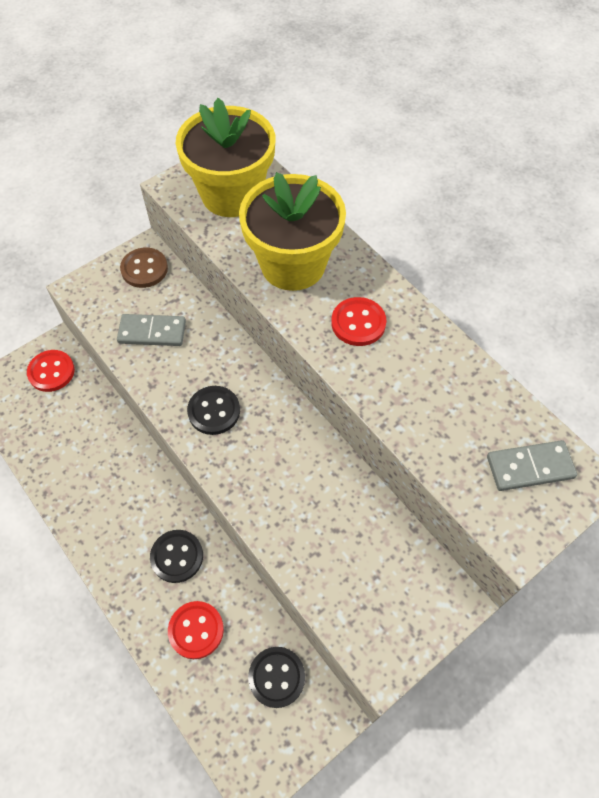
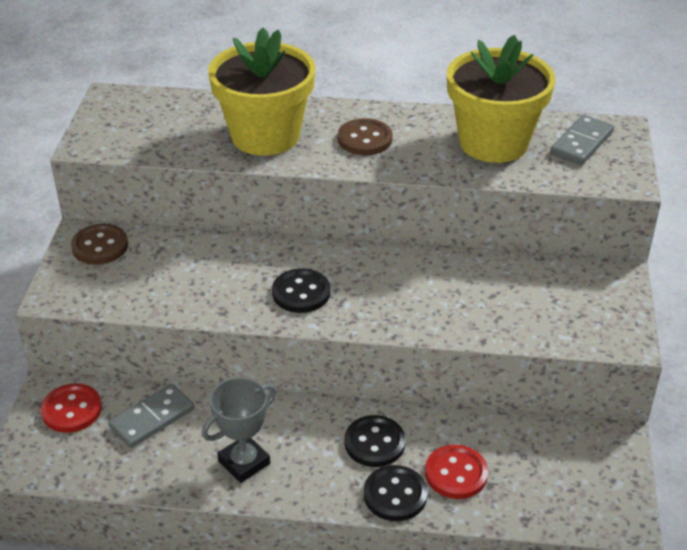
camera: 45 degrees left, 20 degrees down
grey domino [117,314,186,346] -> grey domino moved to [108,384,194,448]
yellow flower pot [176,98,275,217] -> yellow flower pot moved to [447,35,555,163]
black button [248,647,305,708] -> black button moved to [364,465,427,521]
red button [331,297,387,346] -> brown button [338,118,393,155]
none -> grey trophy [202,377,276,483]

